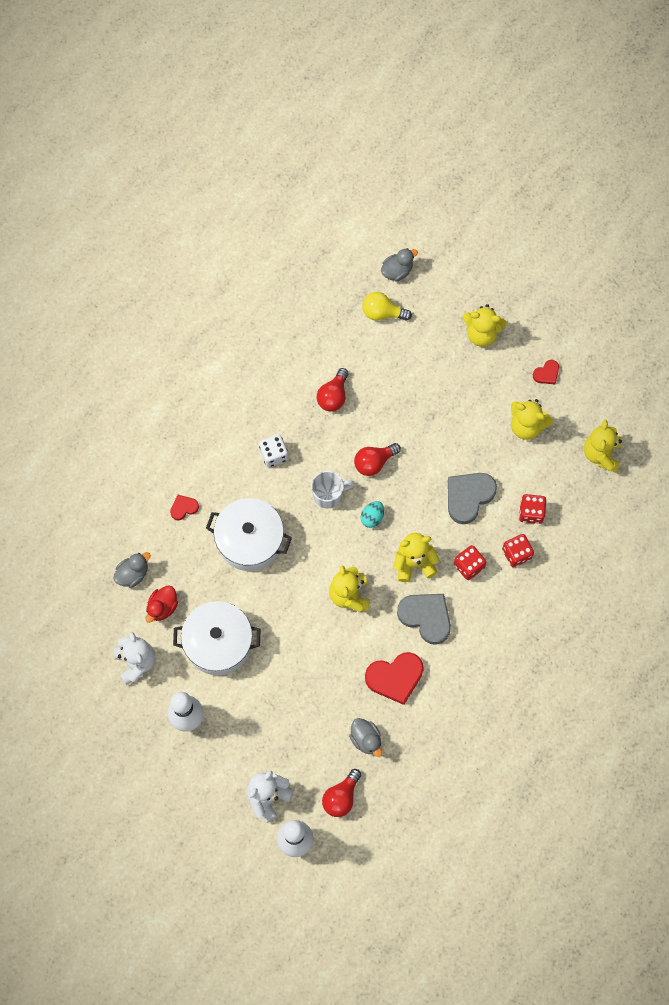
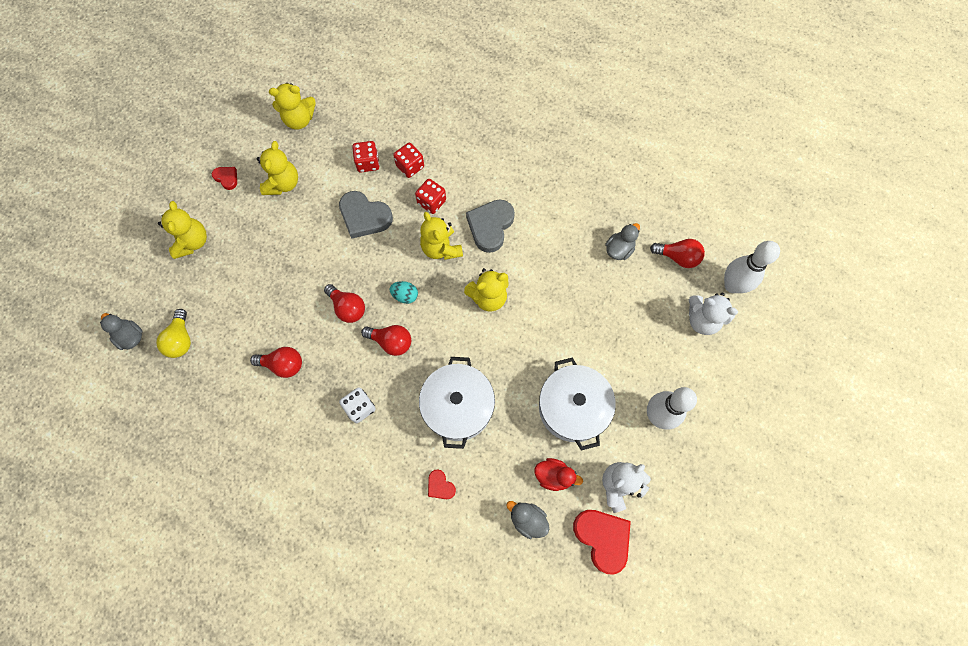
camera: 105 degrees left, 0 degrees up
white mug [311,471,355,508] -> red light bulb [361,325,411,356]
red heart [365,652,424,705] -> red heart moved to [573,510,631,574]

